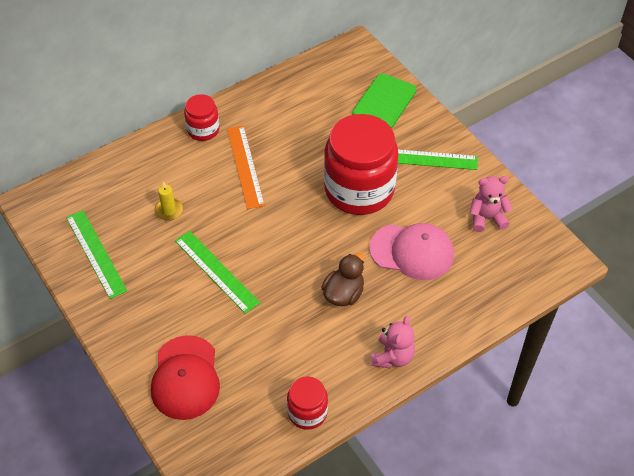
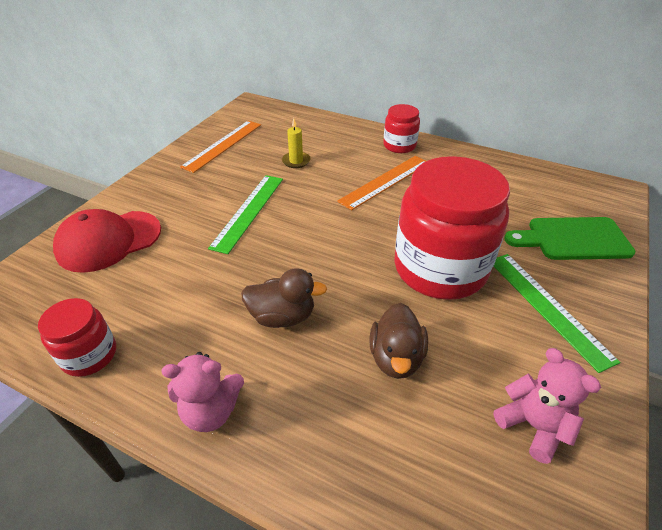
camera: 60 degrees right, 10 degrees down
green ruler [66,210,127,299] -> orange ruler [180,121,261,173]
pink cap [369,223,454,280] -> brown duck [369,303,428,379]

